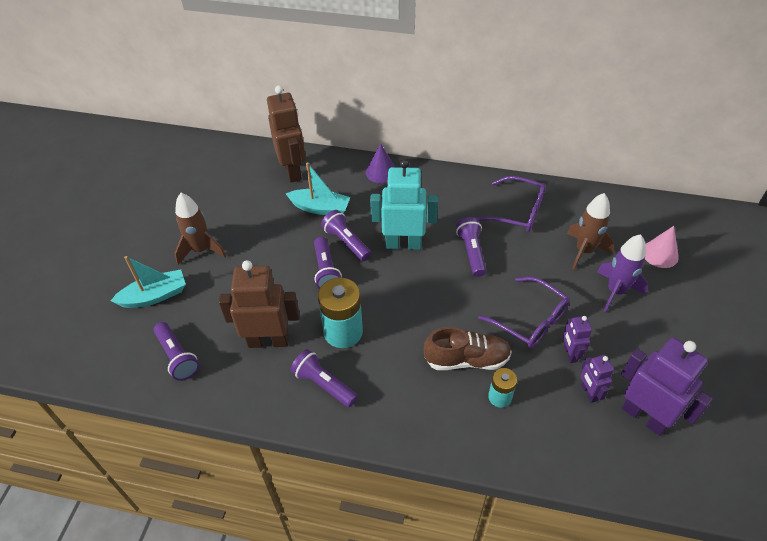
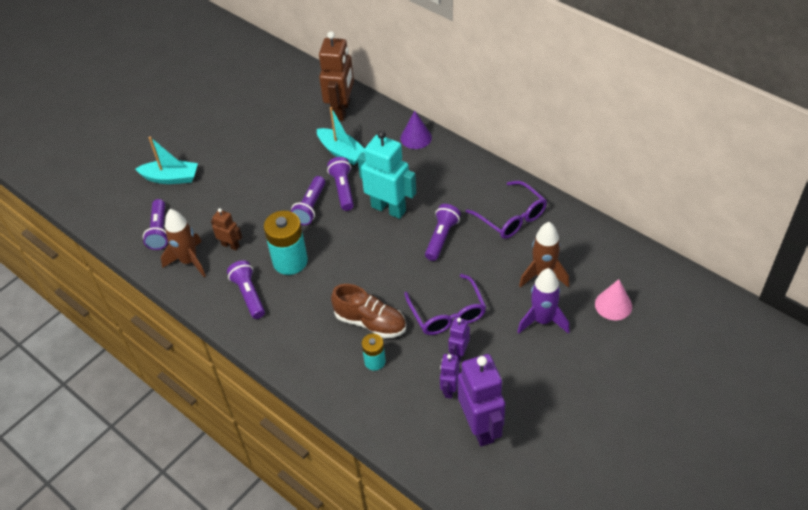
camera: 30 degrees right, 0 degrees up
brown rocket [175,193,226,265] -> brown rocket moved to [161,209,206,277]
brown robot [219,260,299,348] -> brown robot [211,208,242,251], size x0.51

